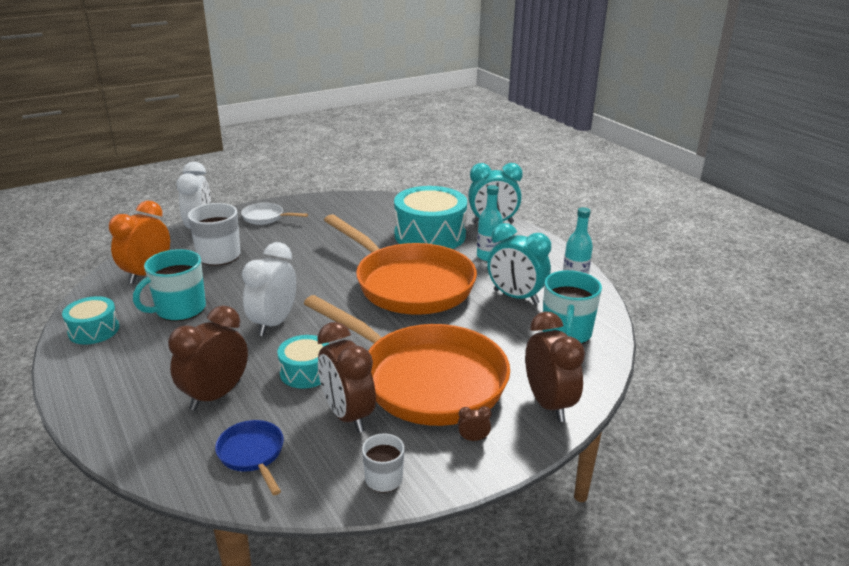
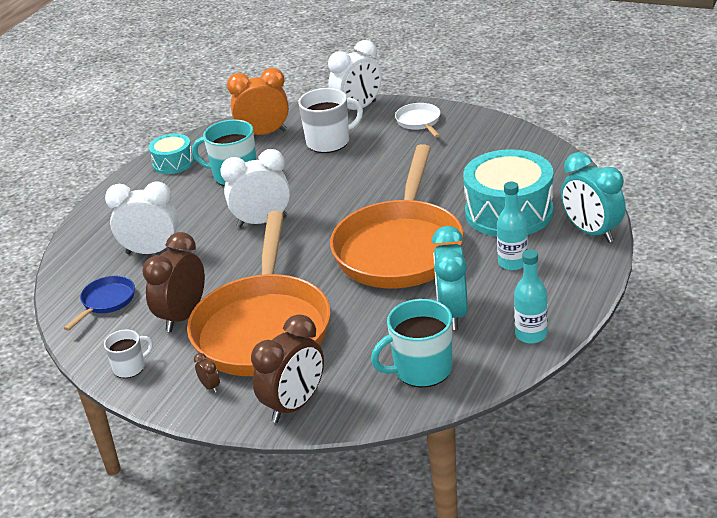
camera: 60 degrees right, 5 degrees up
brown clock [168,305,248,411] -> white clock [105,181,179,254]
turquoise drum [277,335,329,389] -> none

